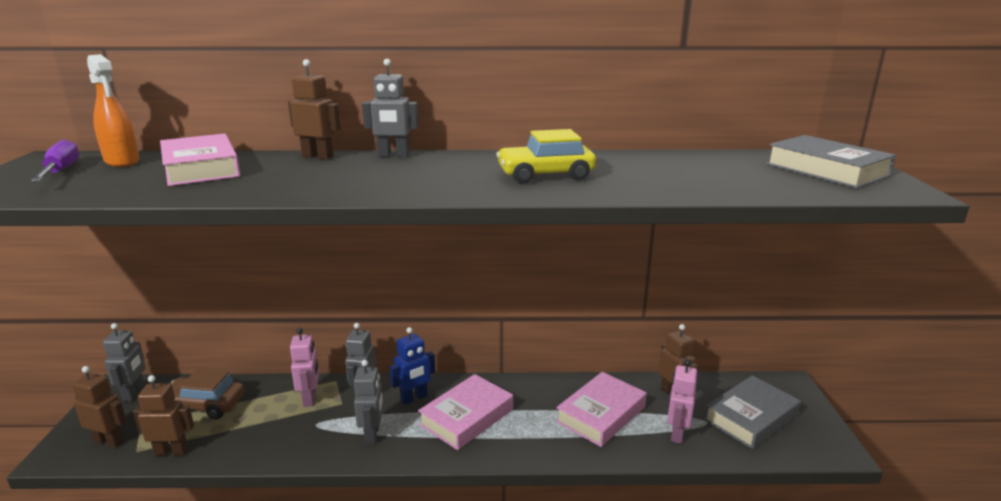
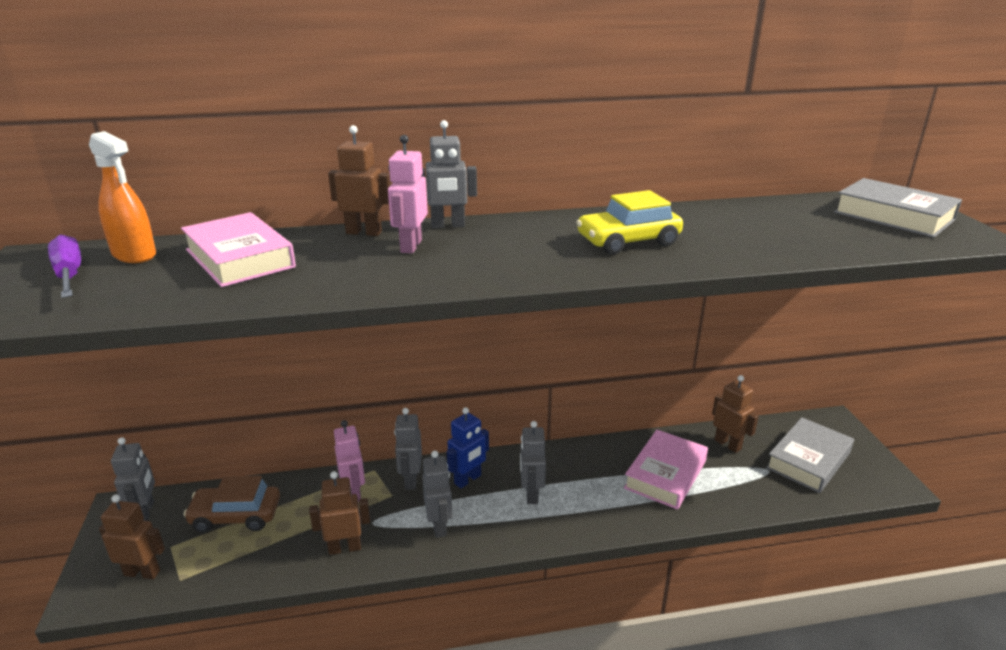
camera: 10 degrees left, 5 degrees up
brown robot [133,375,194,456] -> brown robot moved to [309,471,370,555]
pink book [418,374,513,450] -> grey robot [520,421,546,504]
pink robot [667,359,697,444] -> pink robot moved to [388,135,428,253]

